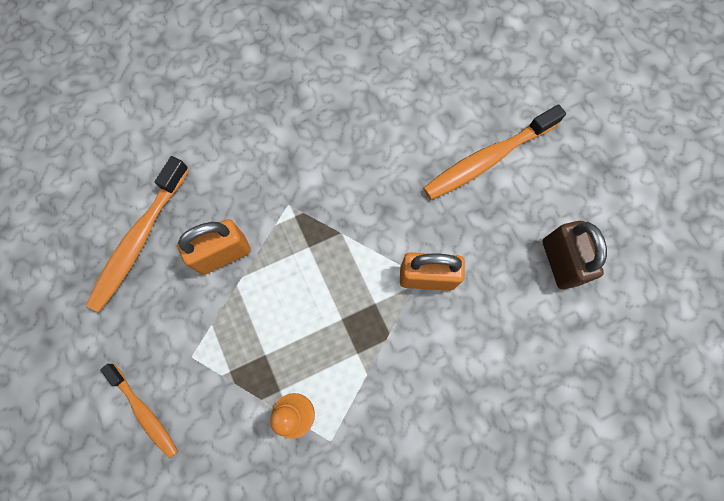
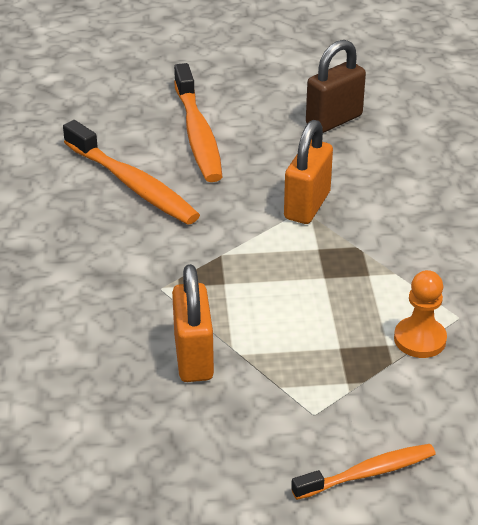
camera: 70 degrees left, 35 degrees down
orange toothbrush [86,156,189,312] -> orange toothbrush moved to [63,120,200,225]
brown padlock [543,221,607,289] -> brown padlock turned 45 degrees counterclockwise [306,40,366,133]

